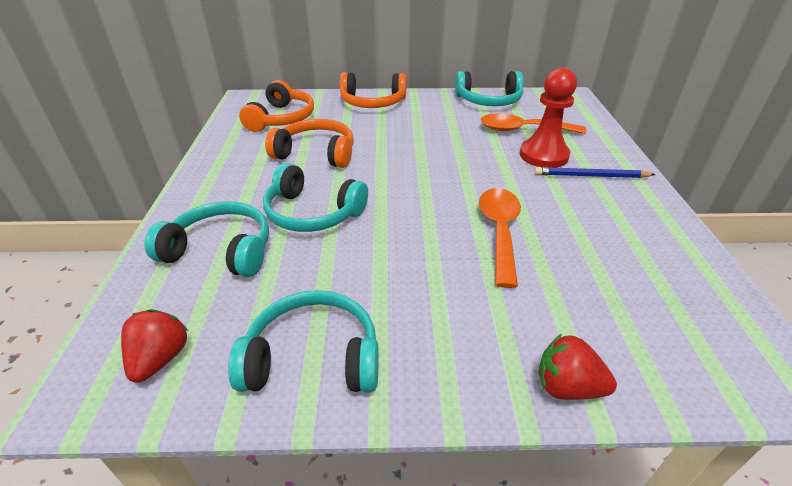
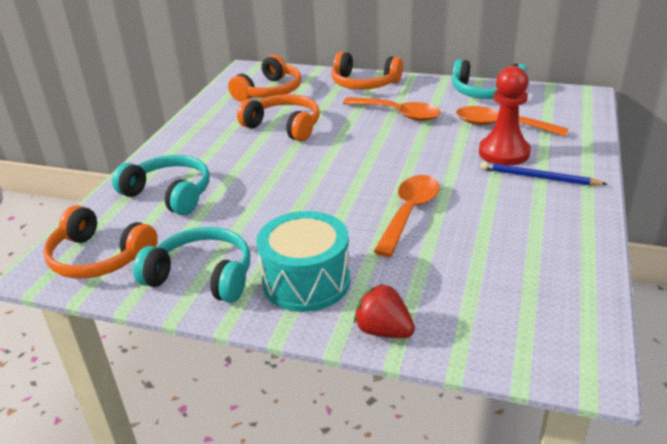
camera: 20 degrees right, 5 degrees down
red strawberry [121,309,188,383] -> orange headphones [43,205,158,279]
turquoise headphones [263,163,368,232] -> none
none -> turquoise drum [256,211,350,312]
none -> orange spoon [343,97,441,121]

